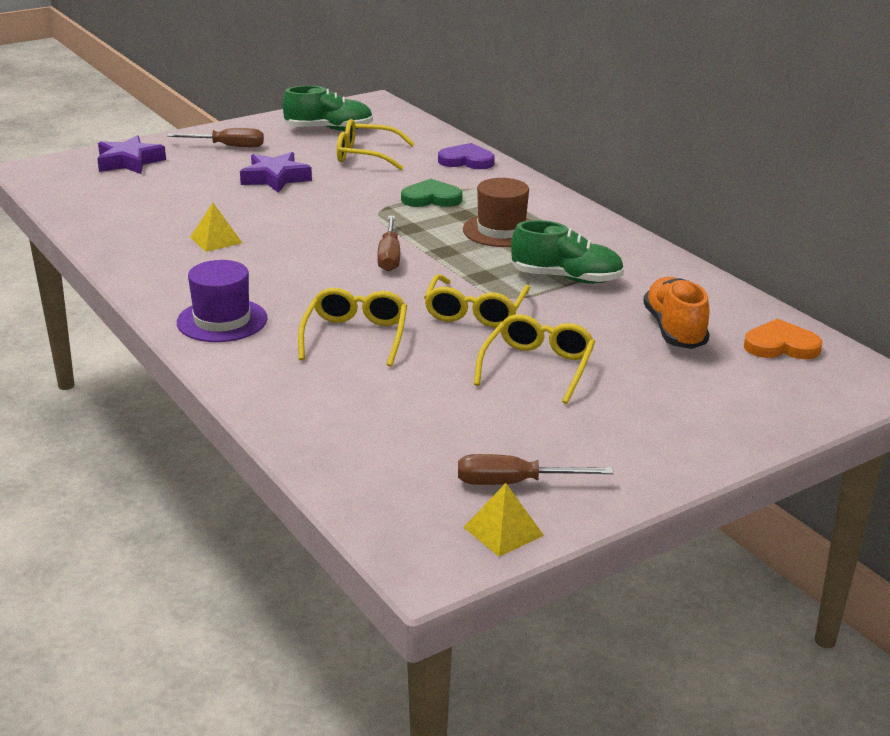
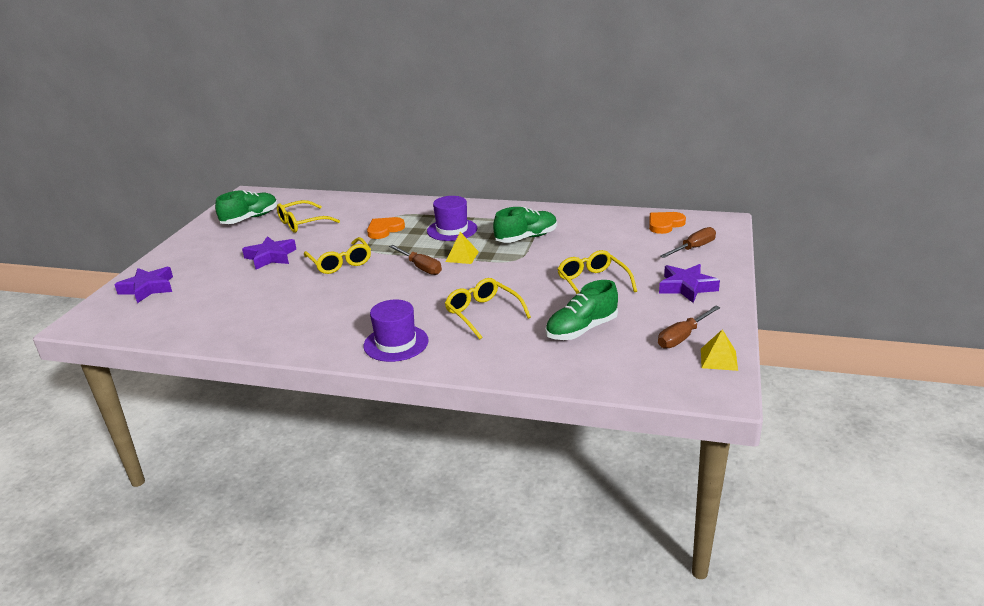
camera: 40 degrees left, 0 degrees up
brown screwdriver [167,128,264,147] -> brown screwdriver moved to [660,227,716,258]
yellow pyramid [190,203,242,252] -> yellow pyramid moved to [445,232,479,264]
green heart [401,179,463,207] -> orange heart [367,217,405,239]
yellow glasses [424,274,530,328] -> yellow glasses moved to [304,237,371,274]
purple heart [438,143,495,169] -> none
brown hat [463,178,531,247] -> purple hat [427,196,477,241]
orange shoe [643,277,710,349] -> none
none -> green shoe [545,280,618,340]
none -> purple star [659,264,720,303]

